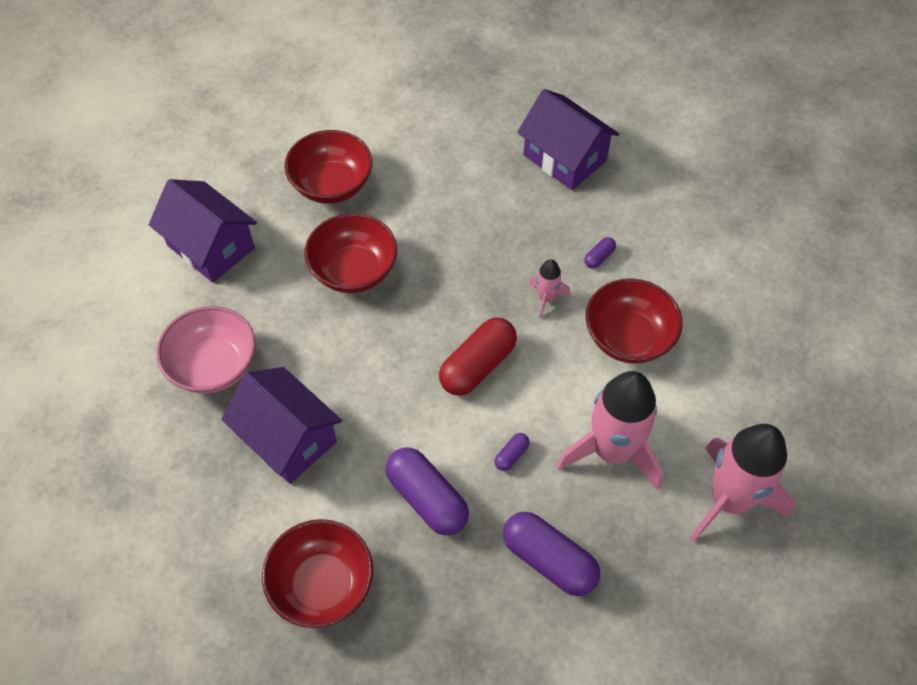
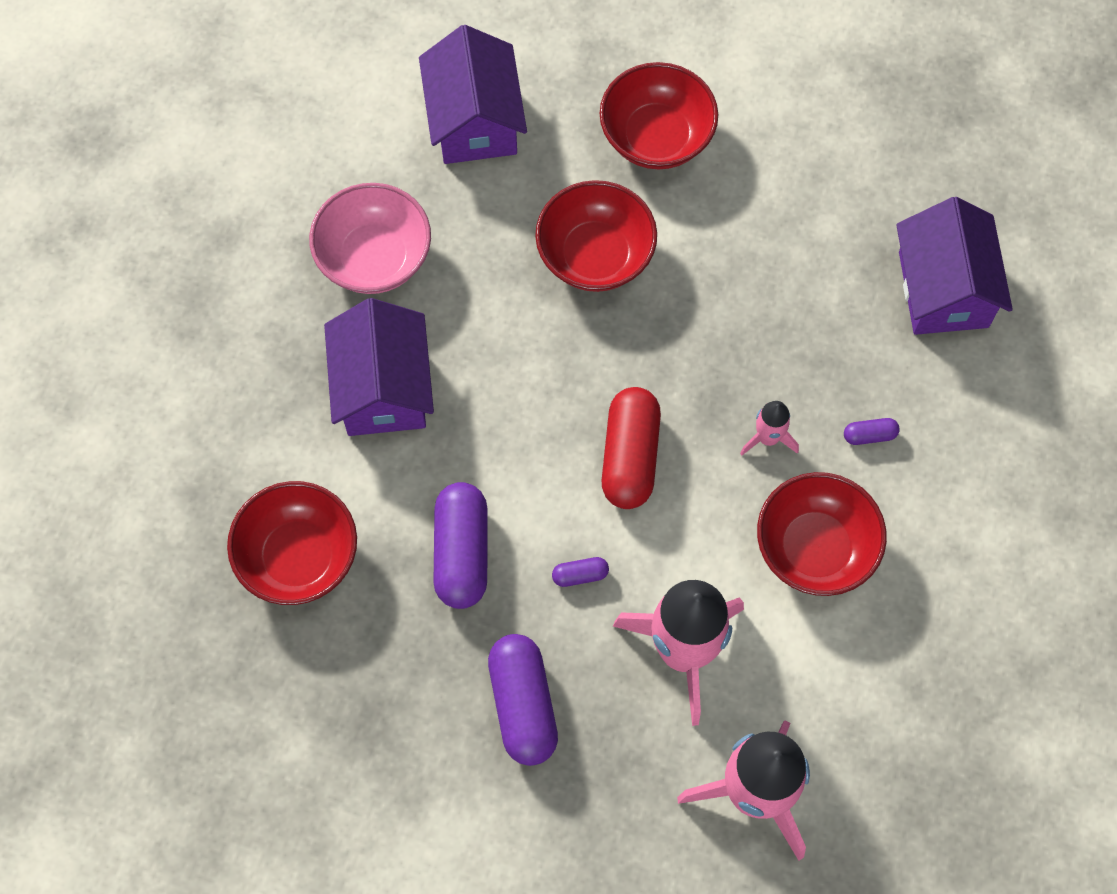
camera: 40 degrees right, 10 degrees up
red capsule [439,318,517,396] -> red capsule turned 75 degrees counterclockwise [602,387,661,509]

